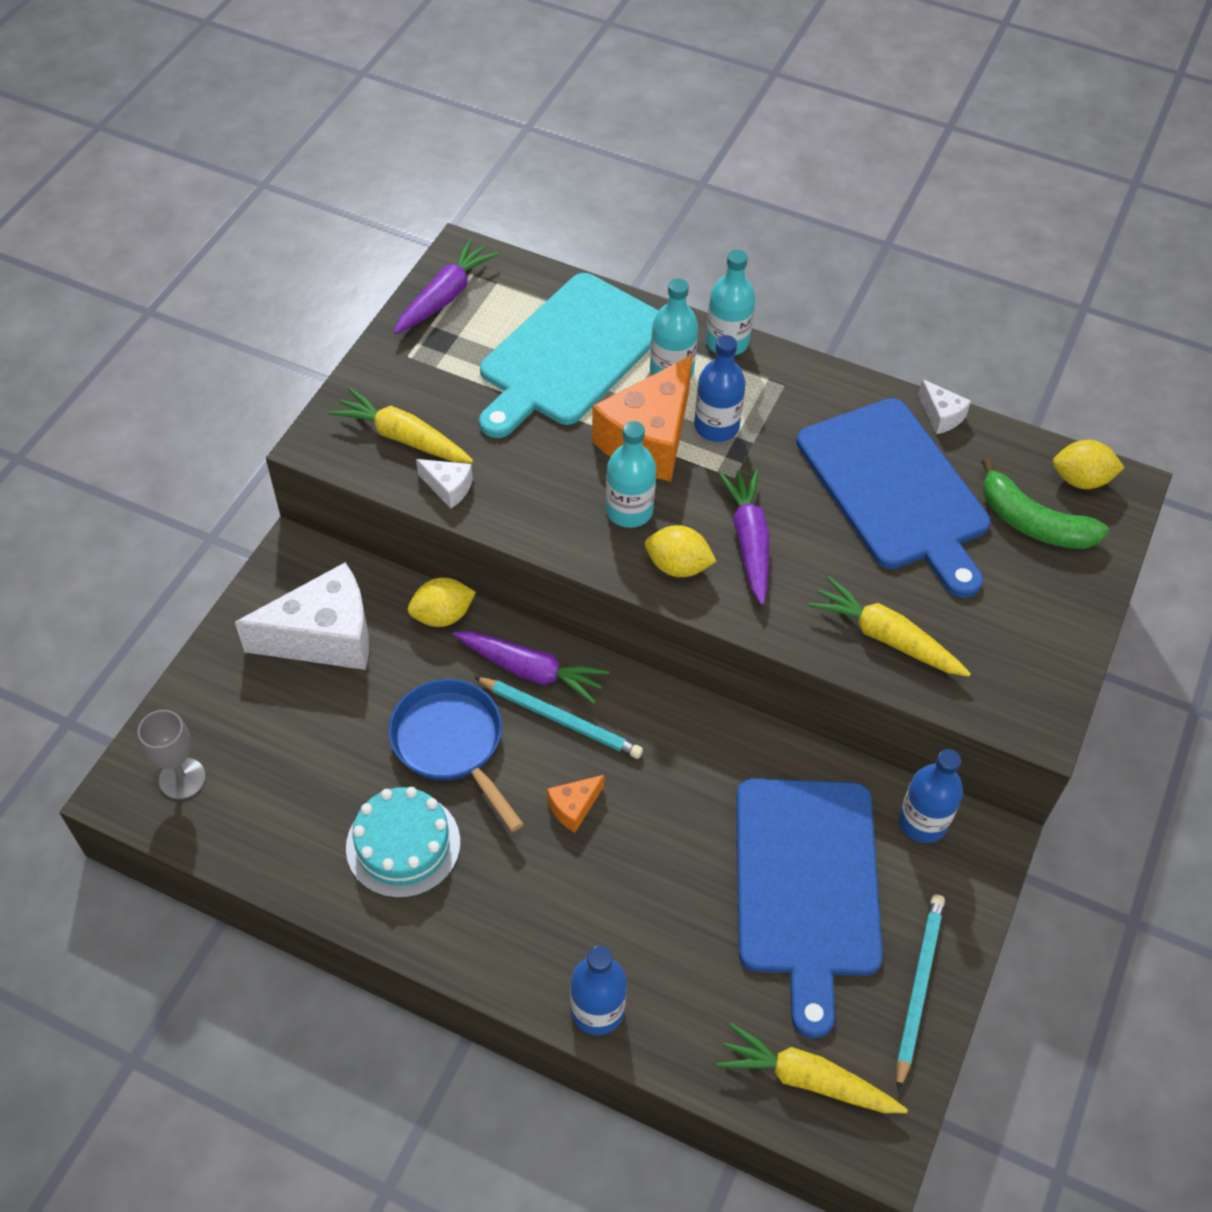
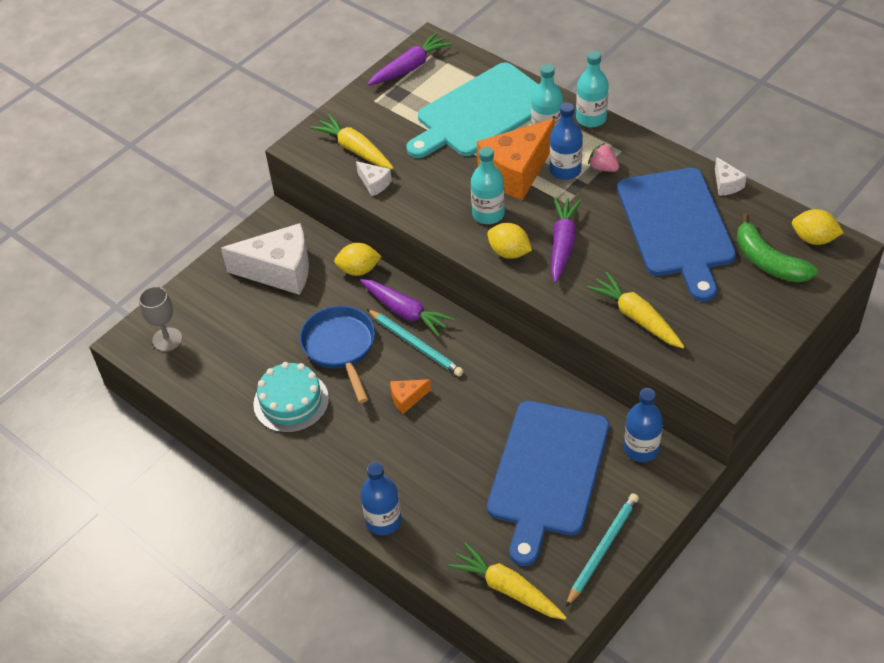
camera: 20 degrees right, 5 degrees down
none -> pink strawberry [588,143,619,172]

